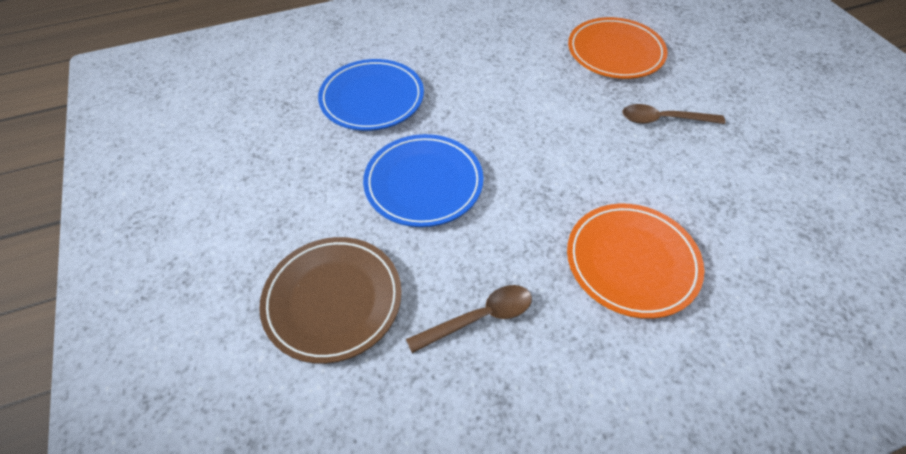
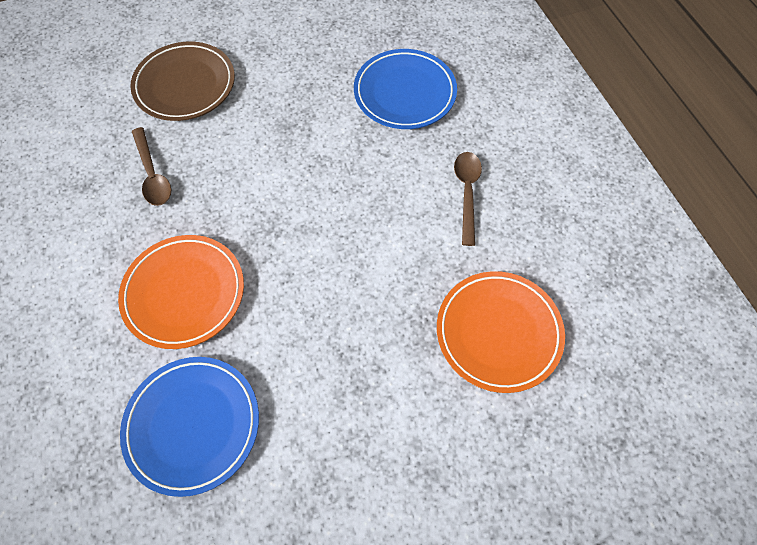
camera: 90 degrees right, 10 degrees up
blue plate [363,134,483,227] -> blue plate moved to [120,357,259,497]
brown spoon [622,104,725,124] -> brown spoon moved to [454,152,482,246]

